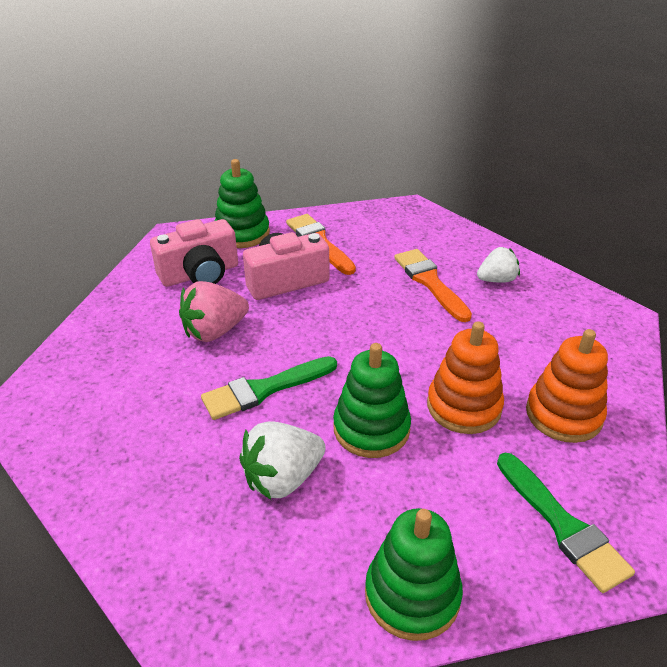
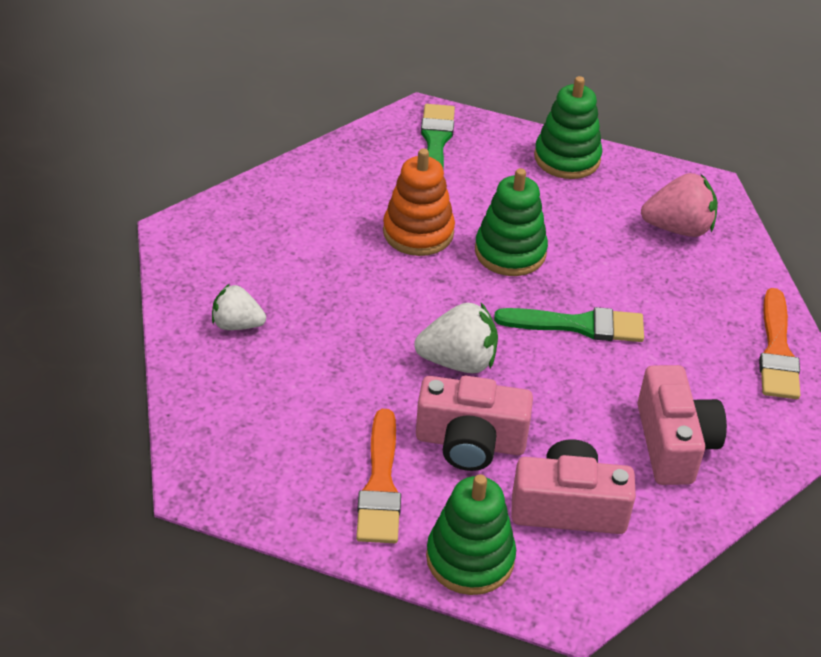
camera: 150 degrees left, 5 degrees up
pink strawberry [179,281,249,342] -> pink strawberry moved to [641,173,718,237]
white strawberry [239,421,326,500] -> white strawberry moved to [414,303,498,373]
orange brush [394,249,472,322] -> orange brush moved to [759,288,800,399]
orange stacking toy [526,329,608,443] -> none
none -> pink camera [637,365,727,485]

